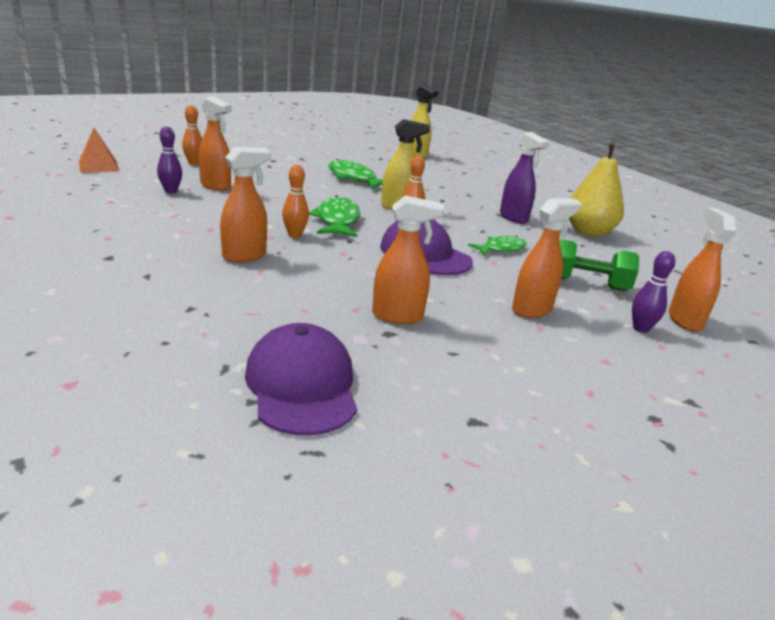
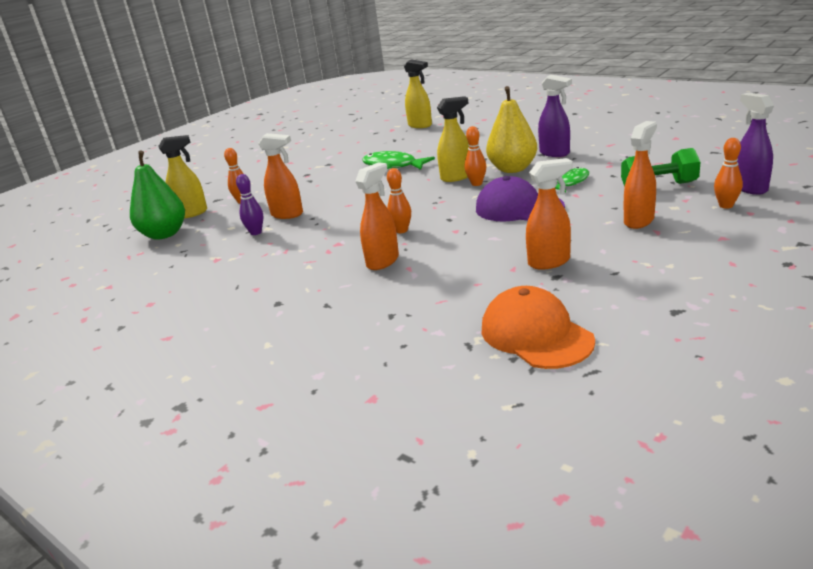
camera: 10 degrees left, 0 degrees up
orange pyramid [79,128,119,173] -> green pear [130,151,185,240]
purple cap [245,323,357,436] -> orange cap [482,286,595,369]
green fish [309,195,360,237] -> none
yellow pear [569,142,624,237] -> yellow pear moved to [486,86,537,173]
purple bowling pin [632,251,675,333] -> orange bowling pin [714,138,743,209]
orange spray bottle [669,208,737,332] -> purple spray bottle [737,93,774,195]
none -> yellow spray bottle [158,135,207,218]

